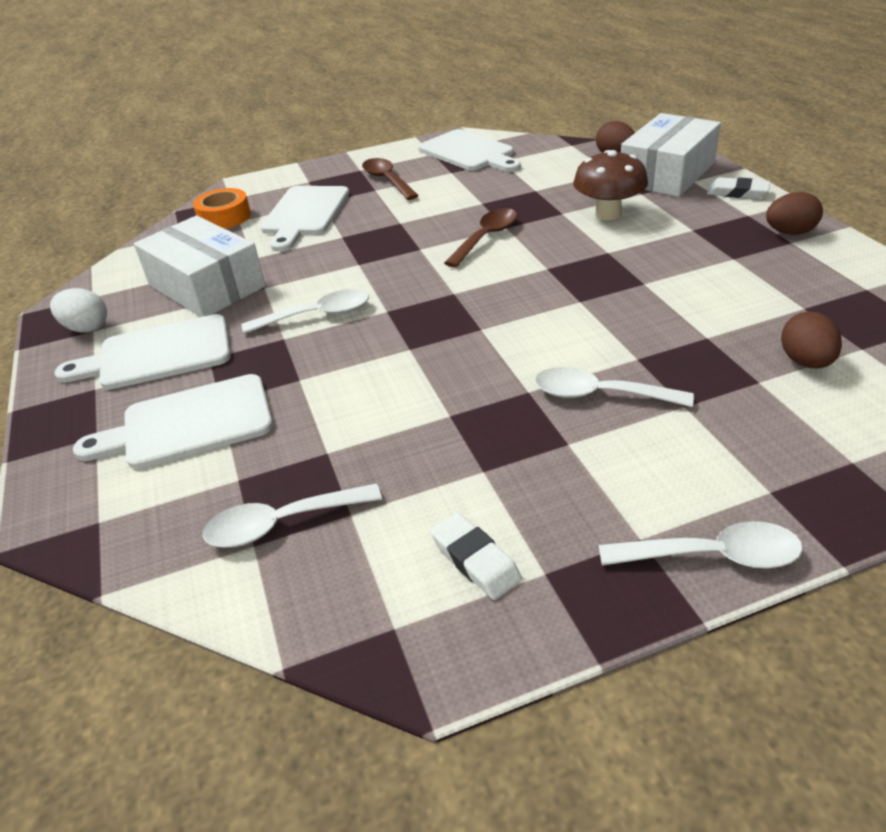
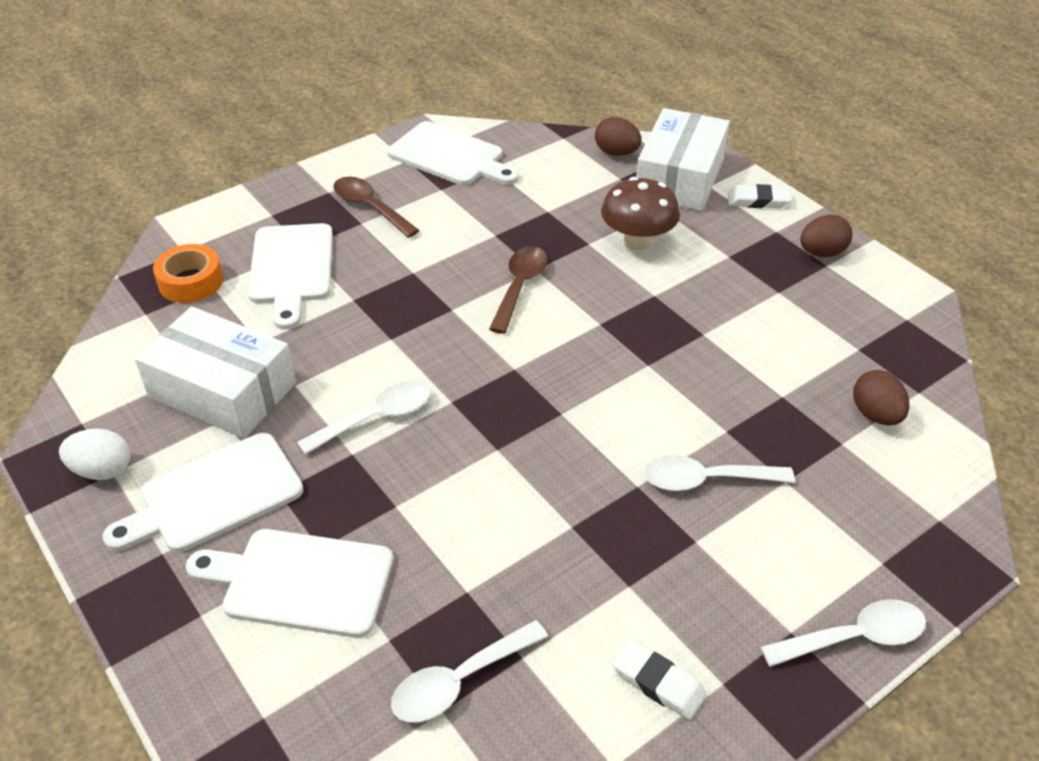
camera: 20 degrees left, 5 degrees up
white cutting board [73,374,273,469] -> white cutting board turned 45 degrees clockwise [186,529,393,638]

